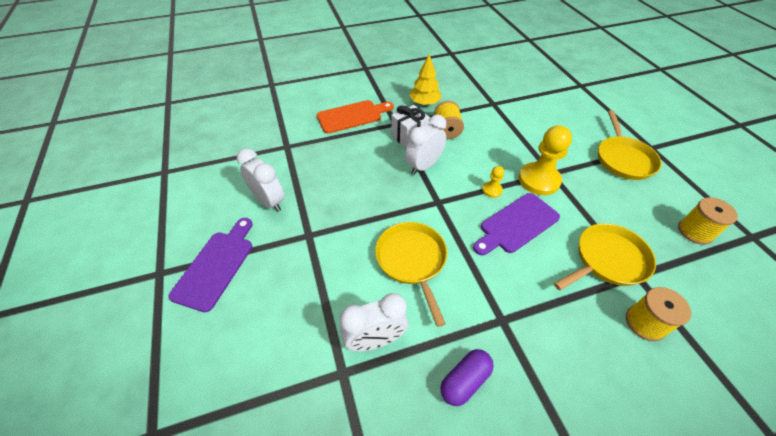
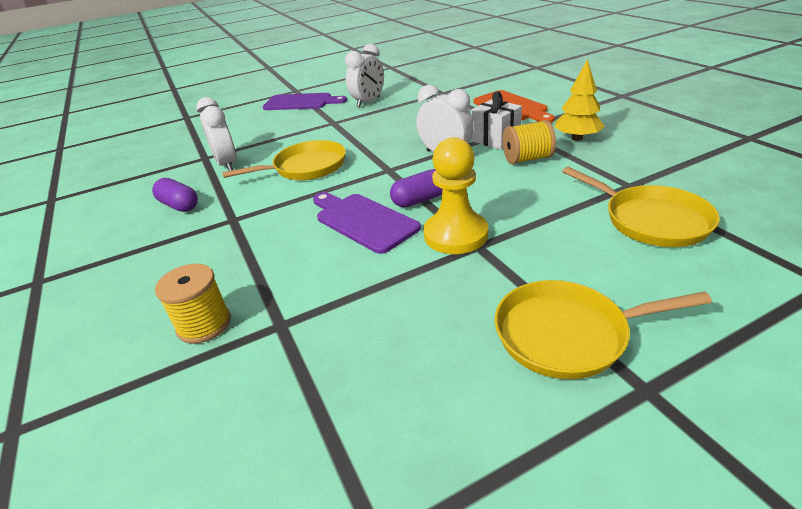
camera: 85 degrees right, 15 degrees down
yellow pawn [482,166,504,198] -> purple capsule [390,169,443,207]
yellow pan [554,223,656,290] -> yellow pan moved to [562,167,720,247]
yellow spool [678,197,738,245] -> none

